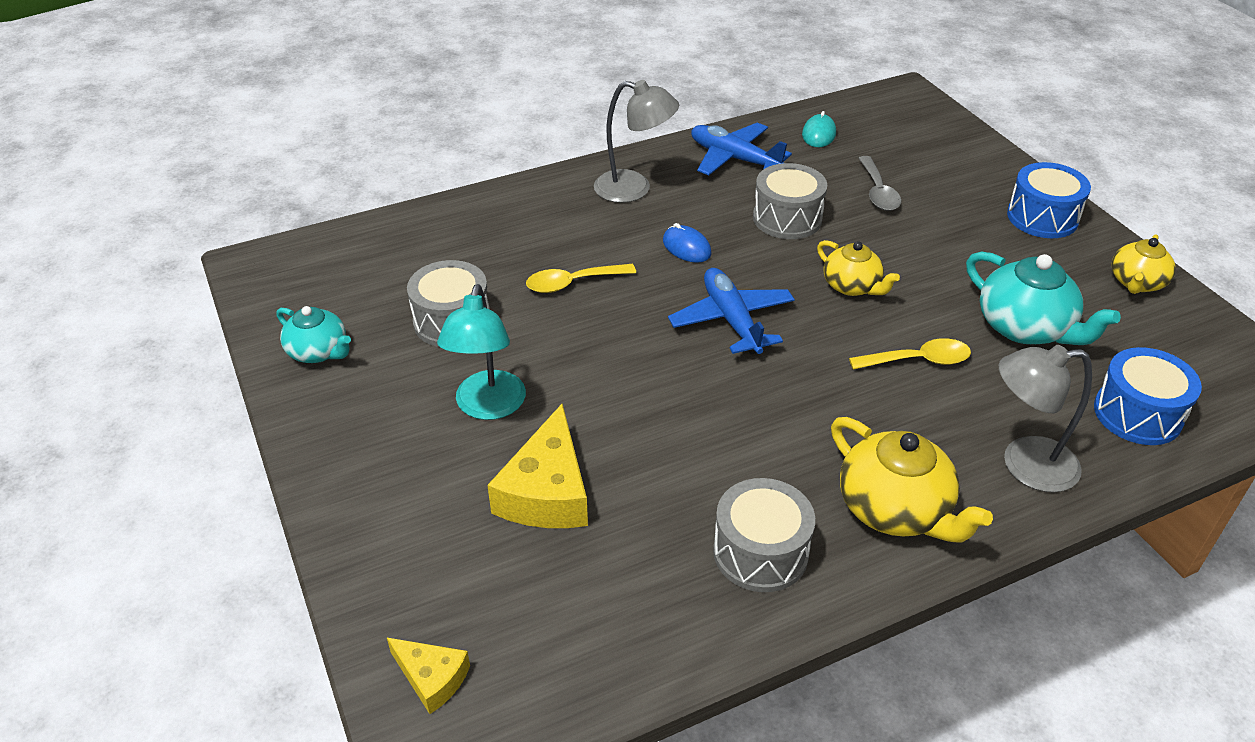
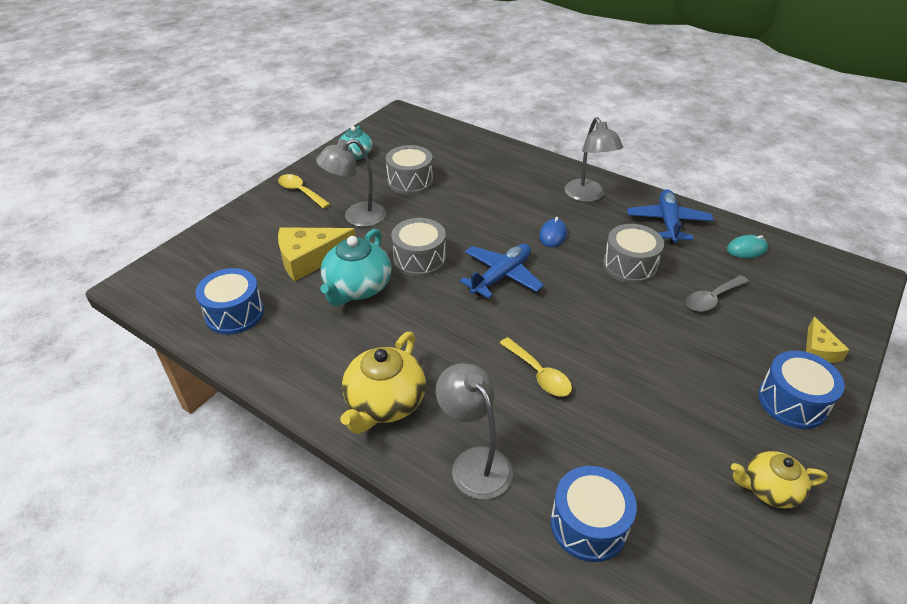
camera: 60 degrees right, 0 degrees up
yellow cheese [387,638,470,714] -> yellow cheese moved to [806,317,849,363]
turquoise lamp [437,284,526,420] -> grey lamp [316,139,386,227]
yellow spoon [526,264,636,293] -> yellow spoon moved to [278,174,330,209]
grey drum [713,478,815,592] -> grey drum moved to [391,218,446,277]
yellow teapot [817,240,900,296] -> none
turquoise teapot [966,251,1121,345] -> turquoise teapot moved to [320,229,392,306]
none -> blue drum [196,268,264,335]

